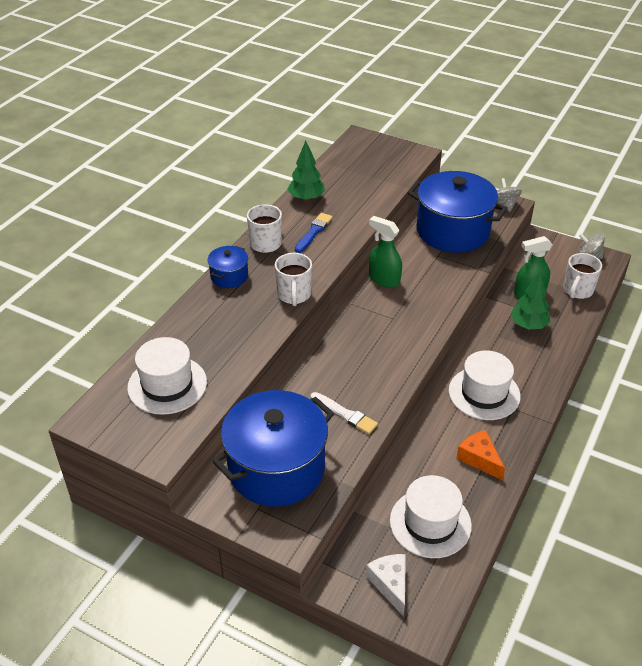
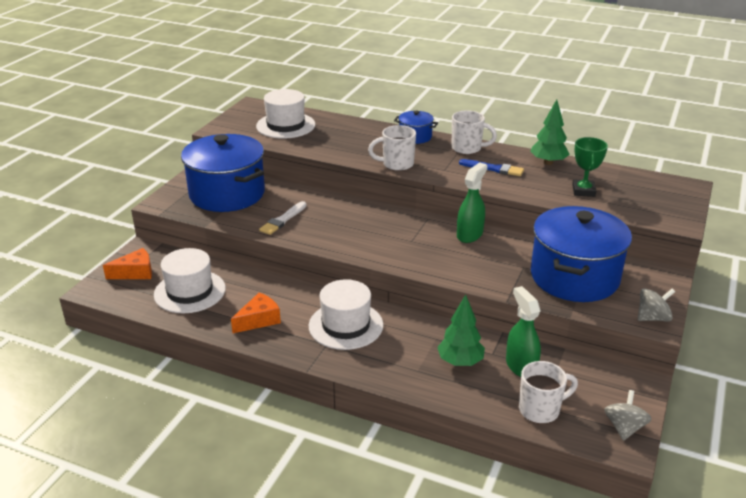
camera: 85 degrees right, 10 degrees down
white cheese [366,554,406,617] -> orange cheese [103,248,152,279]
white mug [563,253,602,299] -> white mug turned 135 degrees clockwise [519,361,578,424]
none -> green trophy [572,137,608,197]

